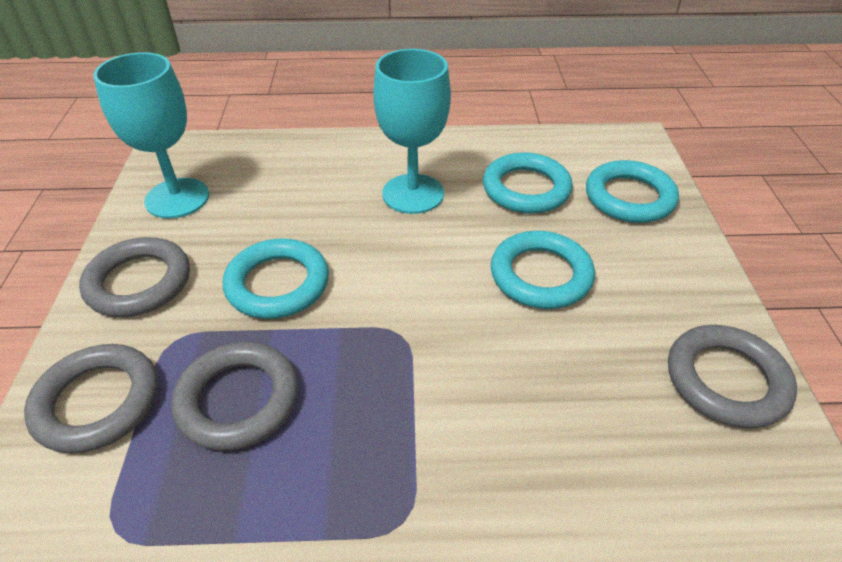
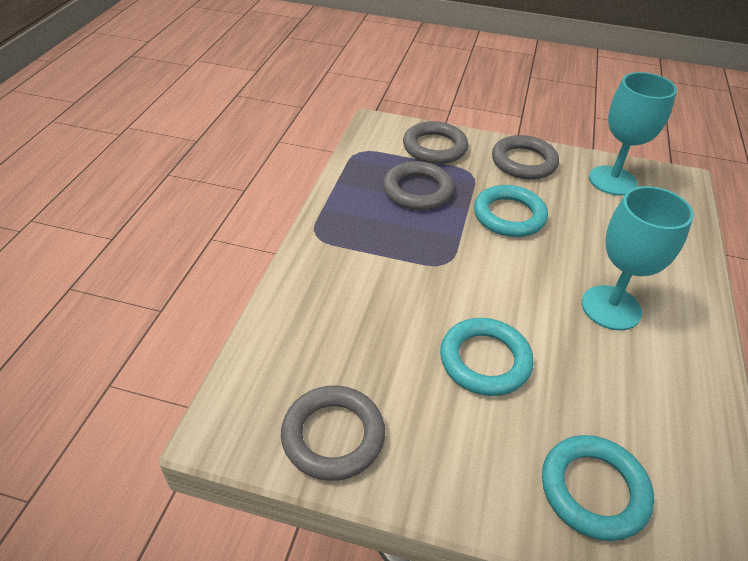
camera: 105 degrees right, 0 degrees up
turquoise ring [483,152,573,214] -> none

